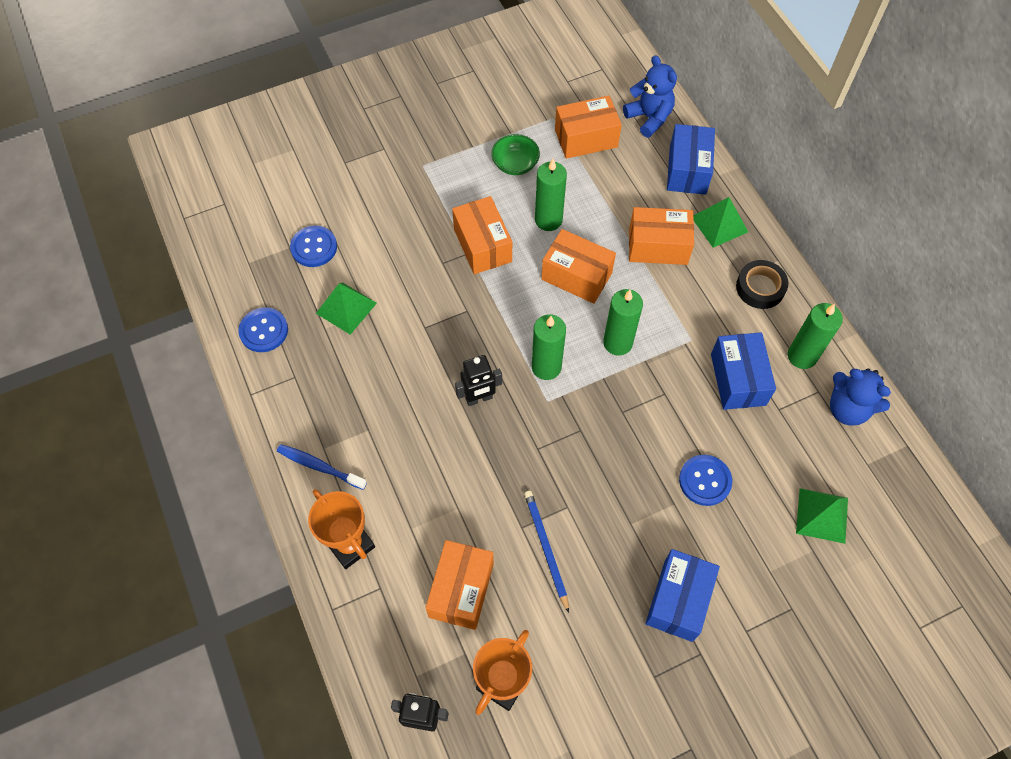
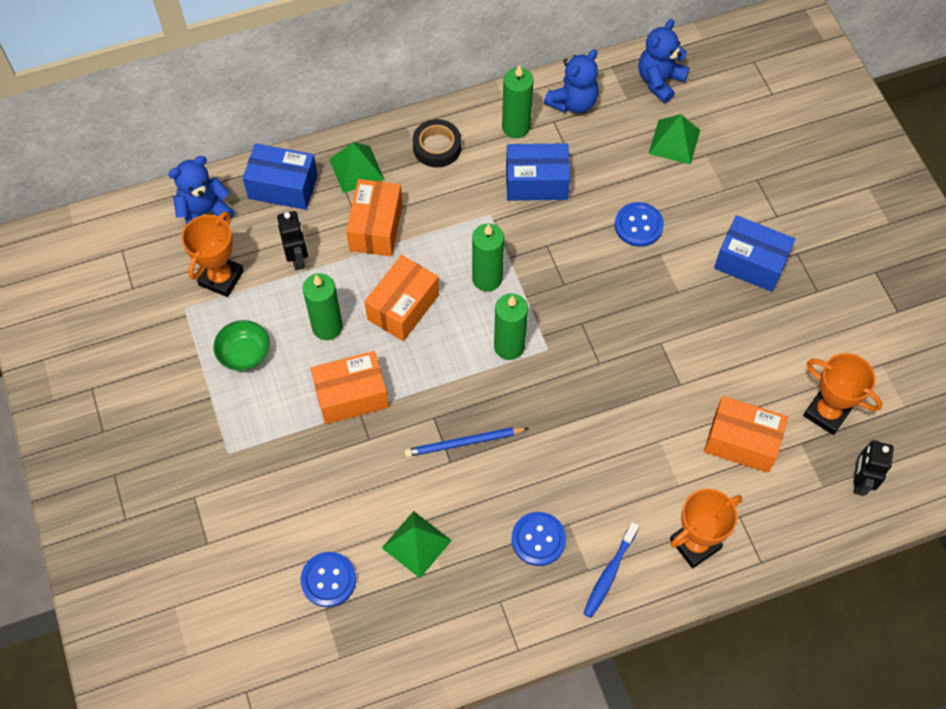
camera: 85 degrees left, 0 degrees up
blue button [238,307,288,352] -> blue button moved to [512,512,566,566]
black robot [455,355,502,406] -> black robot moved to [277,211,308,270]
blue pencil [524,491,569,613] -> blue pencil moved to [404,427,529,457]
orange box [555,96,622,159] -> orange trophy [182,212,244,297]
none -> blue teddy bear [639,19,689,103]

